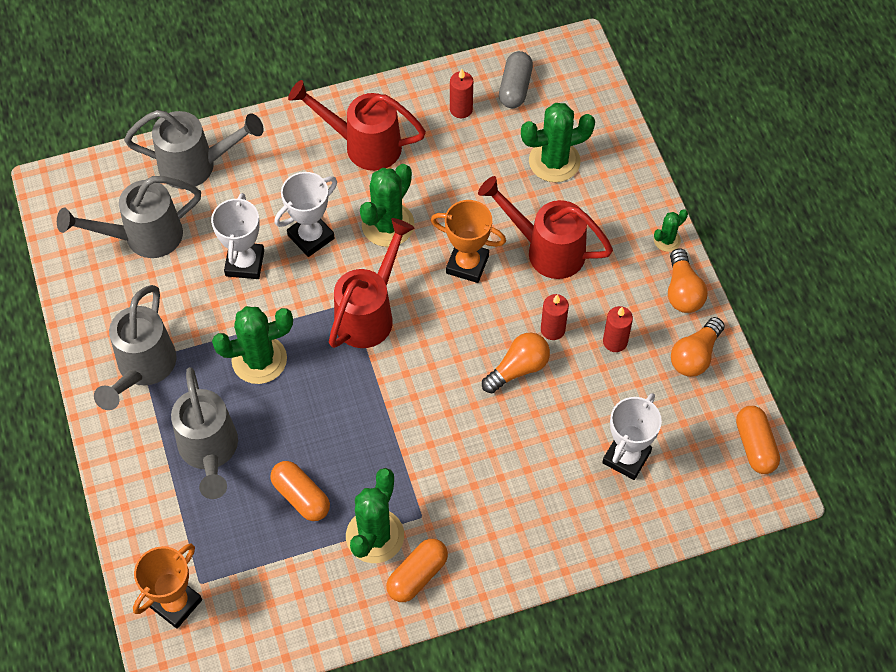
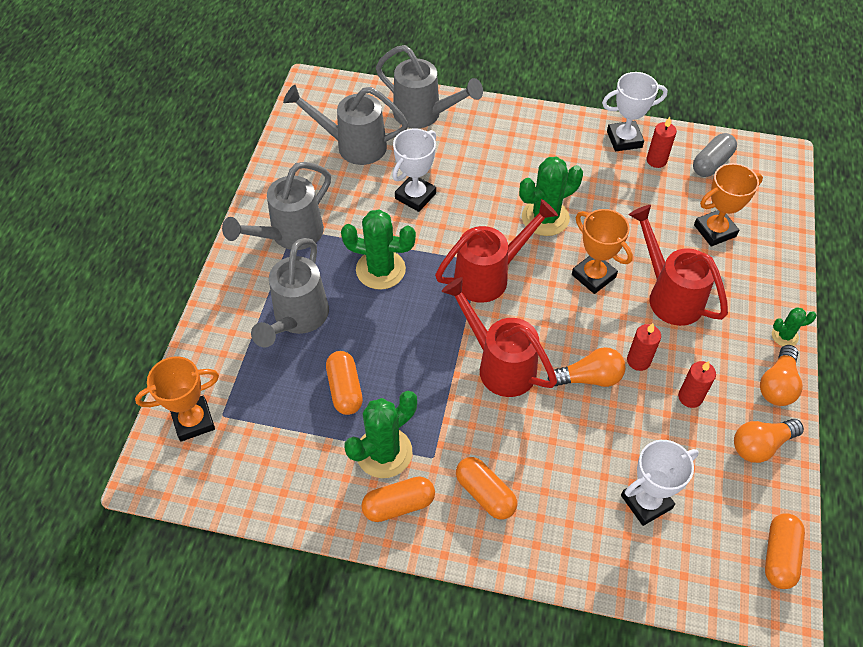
camera: 30 degrees right, 5 degrees down
white trophy [274,172,337,257] -> white trophy moved to [602,72,668,151]
red watering can [288,80,426,171] -> red watering can moved to [442,277,557,397]
green cactus [521,103,595,182] -> orange trophy [694,163,763,247]
none -> orange capsule [456,457,517,519]

